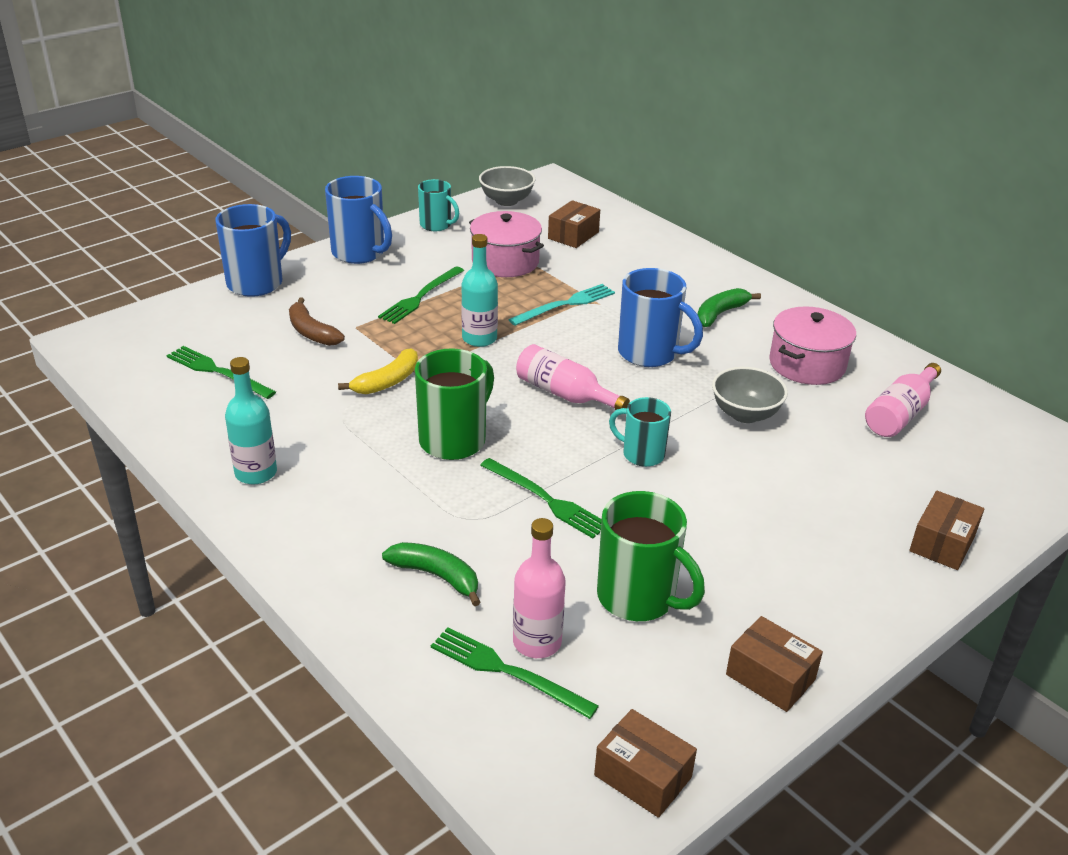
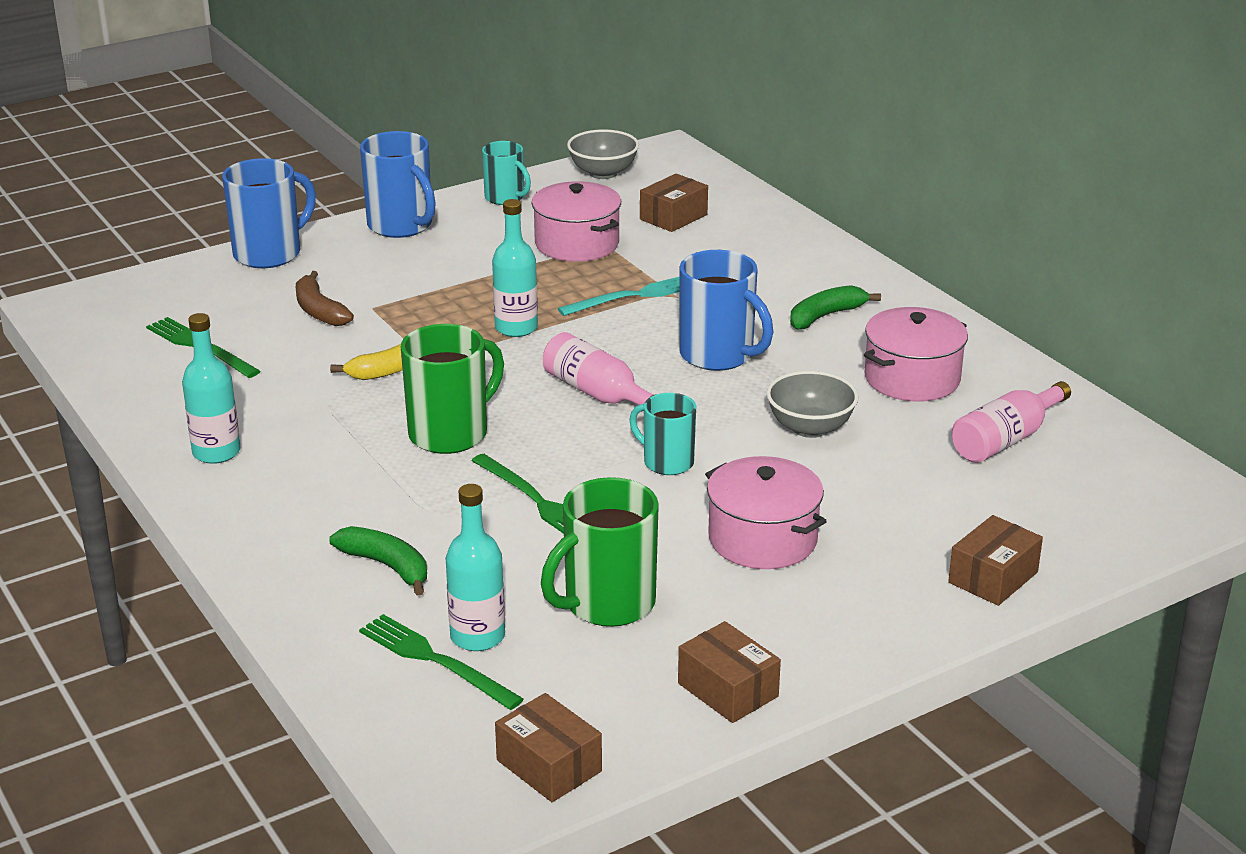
camera: 10 degrees right, 5 degrees down
green fork [378,266,464,324] -> none
pink bottle [513,518,566,658] -> turquoise bottle [446,484,505,651]
green mug [597,491,705,621] -> green mug turned 90 degrees clockwise [541,477,659,627]
none -> pink pot [705,456,827,569]

